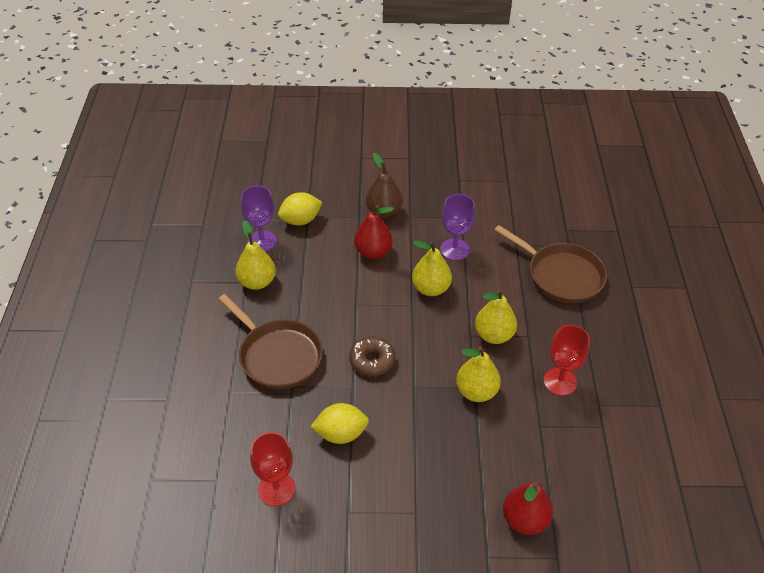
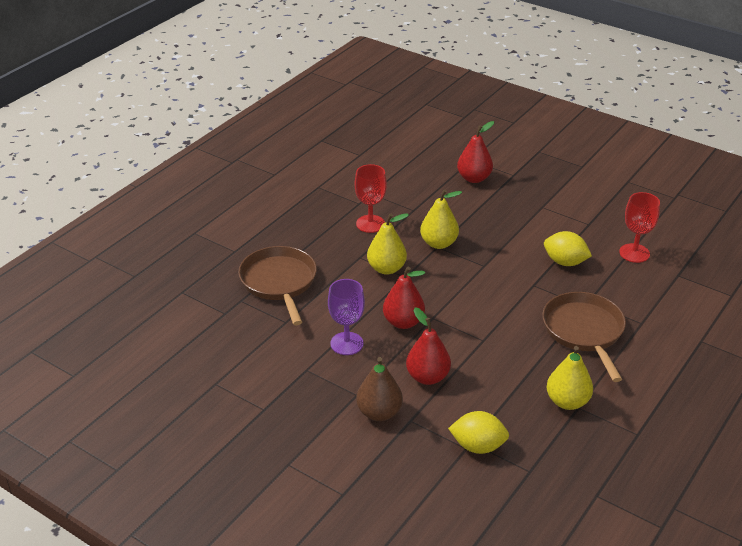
camera: 145 degrees left, 10 degrees down
purple goblet [241,185,277,252] -> none
brown donut [349,337,395,376] -> none
yellow pear [412,241,452,296] -> red pear [383,267,425,329]

